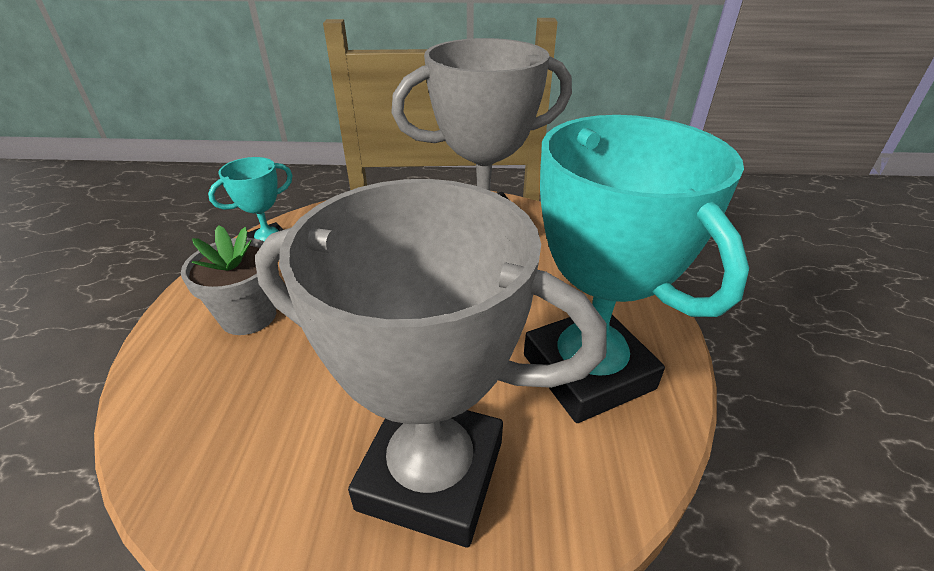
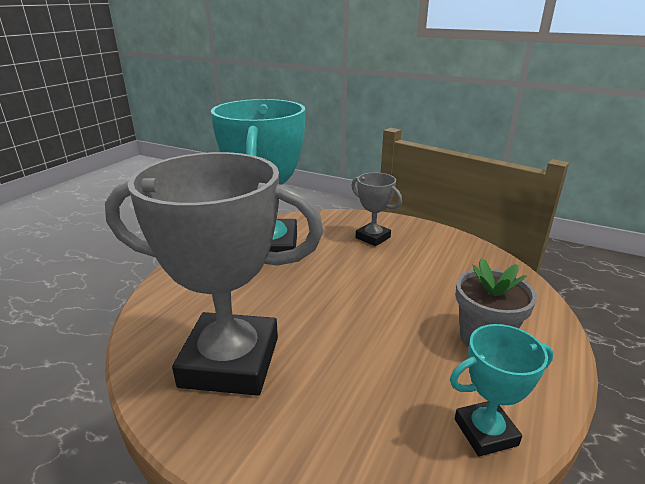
camera: 155 degrees left, 10 degrees down
grey trophy [255,179,607,548] -> grey trophy [352,172,402,246], size x0.47

